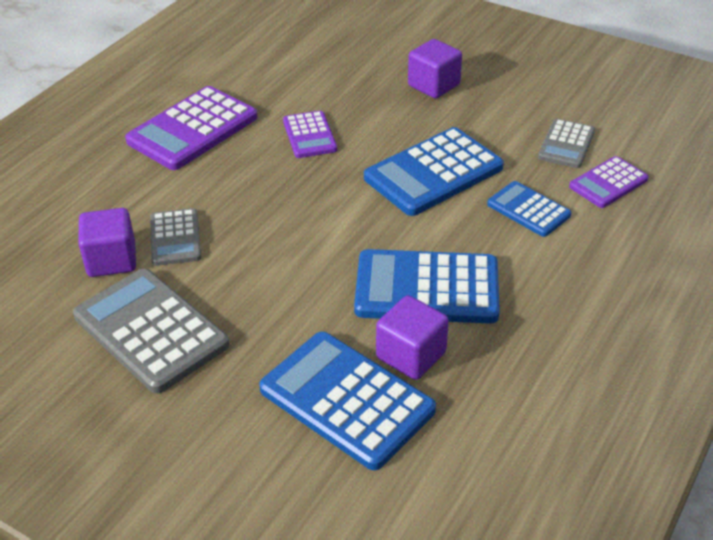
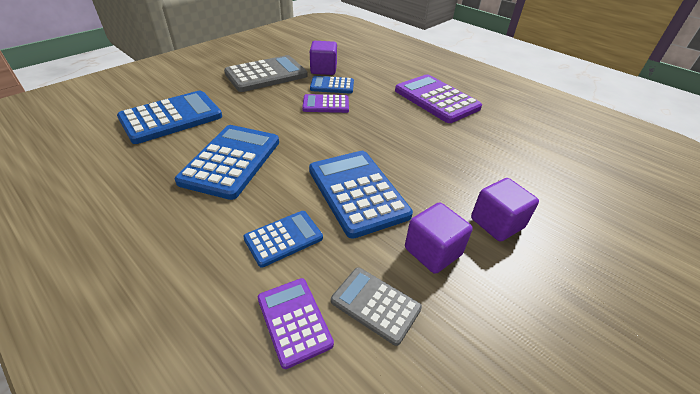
camera: 100 degrees right, 0 degrees up
grey calculator [150,208,201,266] -> blue calculator [310,76,354,94]
purple calculator [283,111,337,158] -> purple calculator moved to [302,94,349,113]
purple cube [376,295,449,380] -> purple cube moved to [405,202,473,274]

